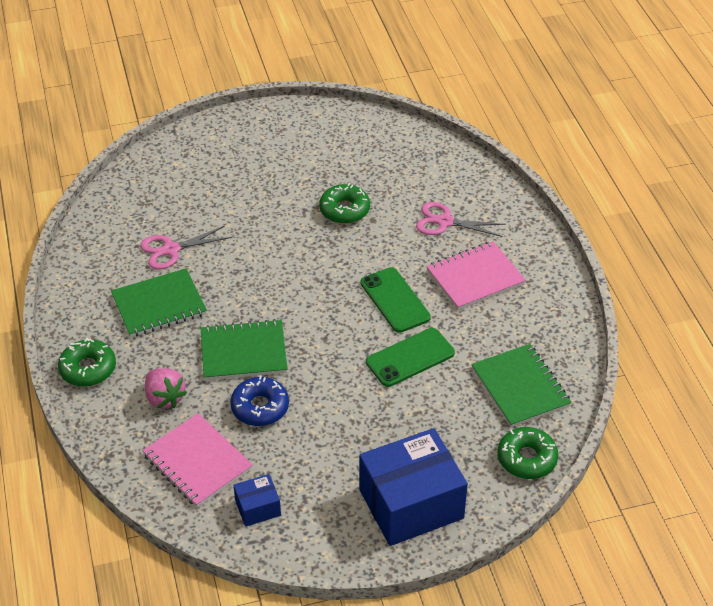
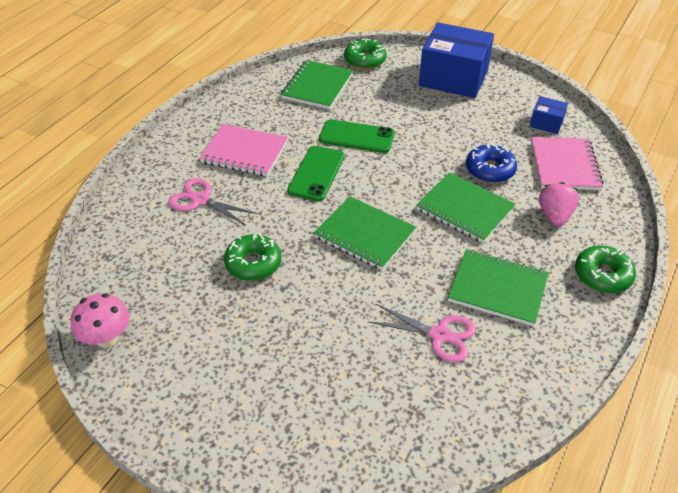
camera: 135 degrees left, 0 degrees up
pink scissors [416,202,506,237] -> pink scissors turned 150 degrees clockwise [168,178,257,225]
none -> pink mushroom [71,294,129,348]
none -> green notebook [314,196,416,270]

